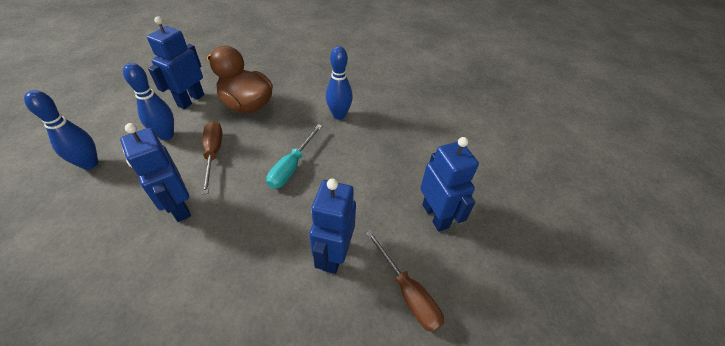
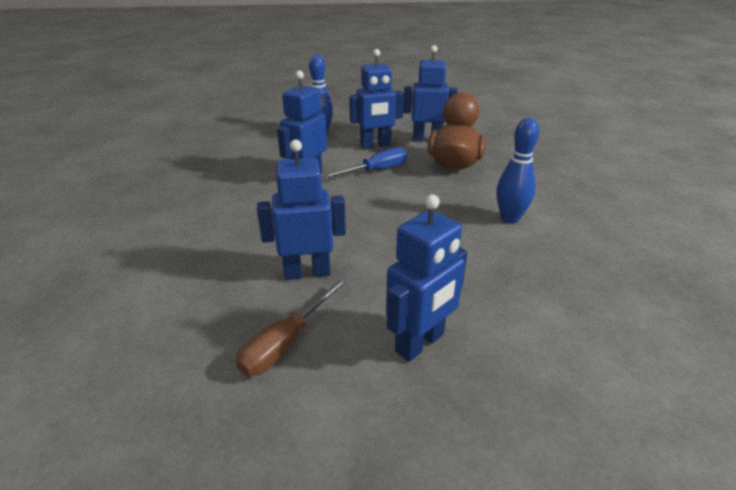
camera: 70 degrees right, 15 degrees down
blue bowling pin [123,63,174,140] -> blue robot [349,49,404,149]
brown screwdriver [202,121,223,194] -> blue screwdriver [322,147,407,179]
turquoise screwdriver [267,124,322,189] -> none

